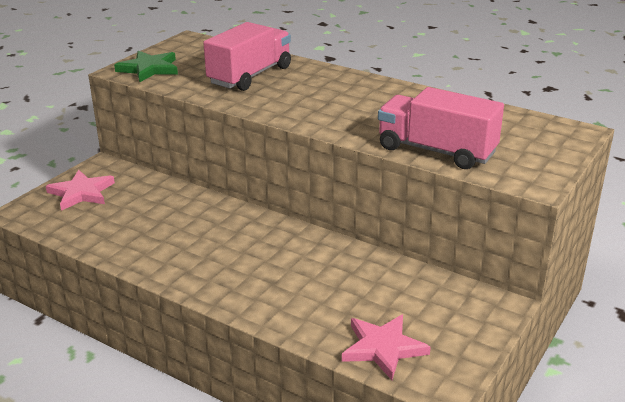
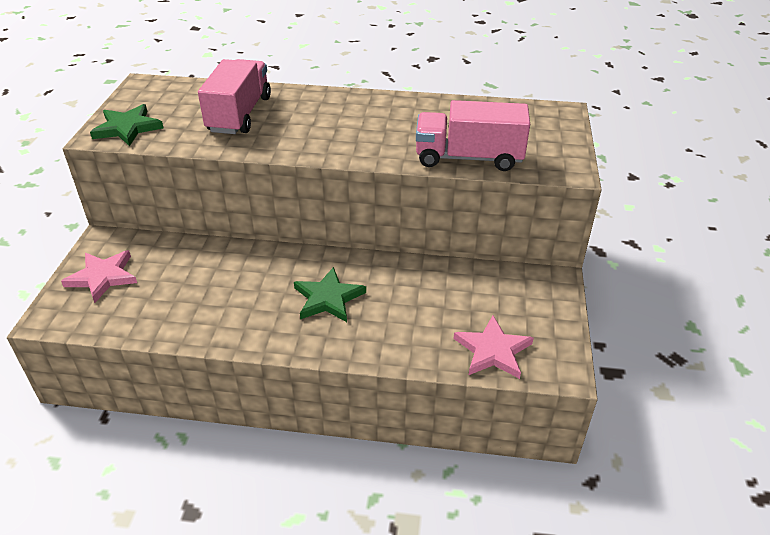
camera: 25 degrees left, 10 degrees up
none -> green star [294,267,366,322]

